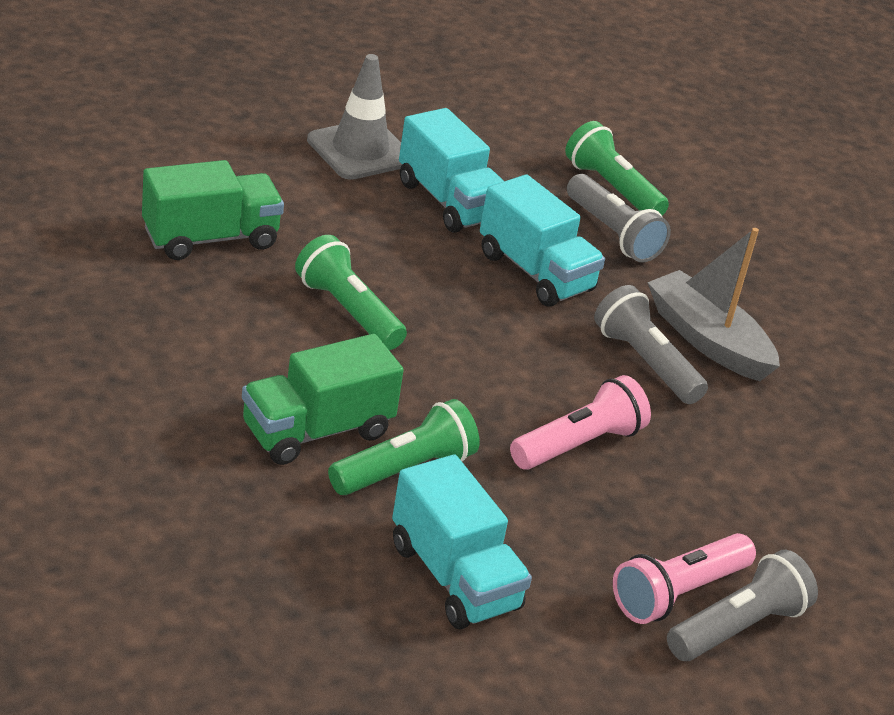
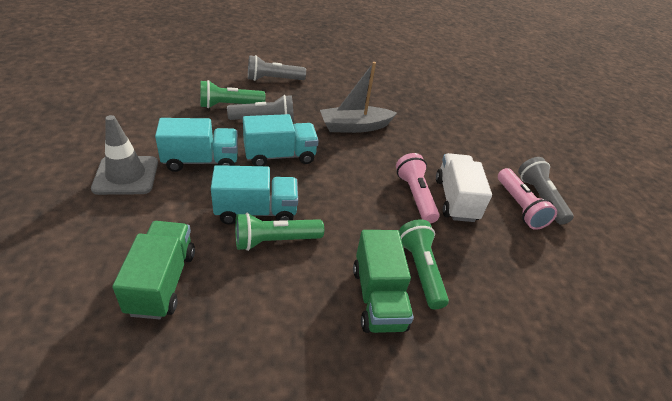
camera: 65 degrees left, 5 degrees up
turquoise truck [392,455,532,630] -> turquoise truck moved to [211,165,298,224]
grey flashlight [594,285,708,404] -> grey flashlight moved to [248,55,306,81]
none -> white truck [436,153,492,222]

